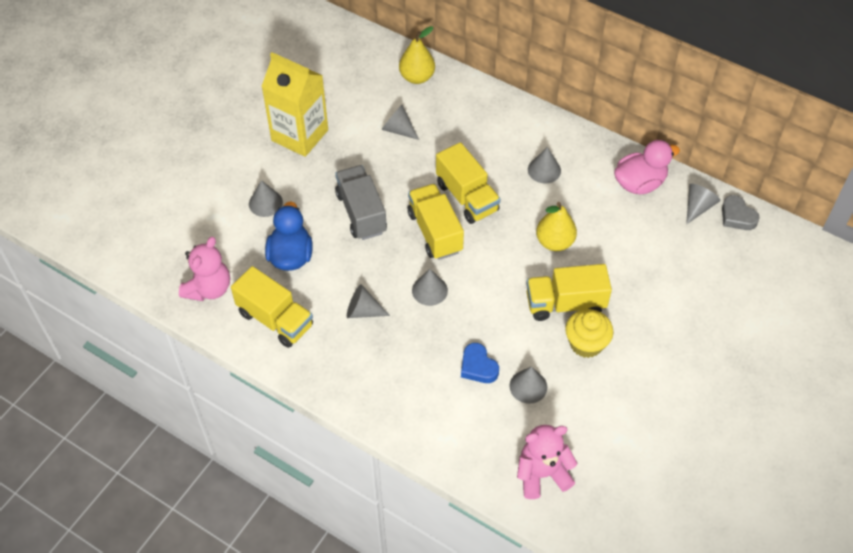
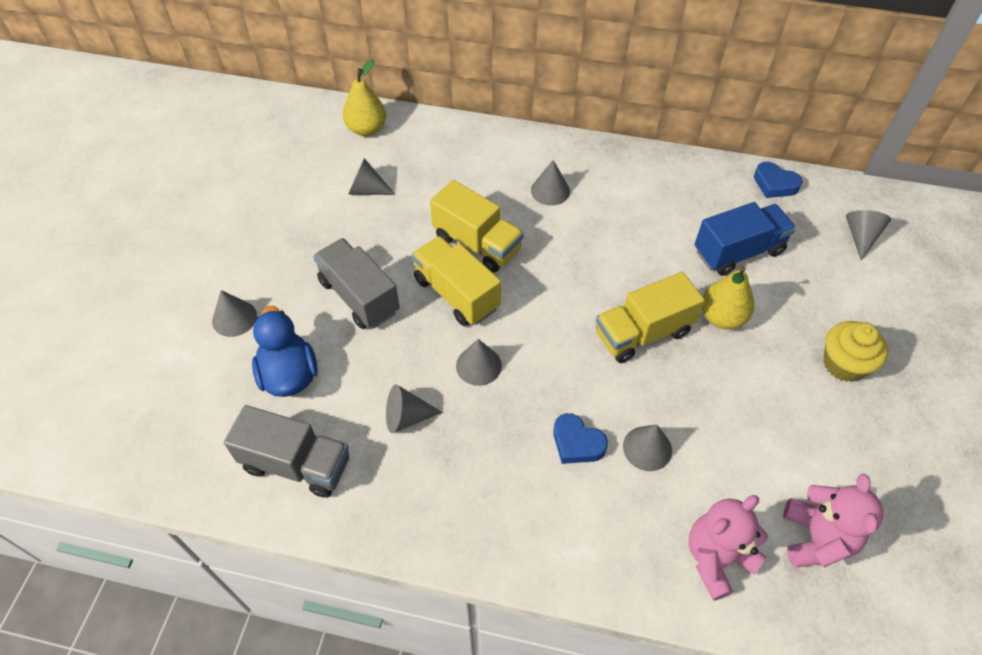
camera: 20 degrees left, 0 degrees up
pink teddy bear [179,237,230,301] -> pink teddy bear moved to [783,474,883,568]
yellow truck [231,266,313,348] -> grey truck [224,405,349,498]
yellow carton [261,52,328,157] -> none
yellow pear [536,202,577,251] -> yellow pear moved to [702,266,754,329]
yellow cupcake [565,309,614,358] -> yellow cupcake moved to [823,321,888,382]
pink duck [614,140,680,194] -> none
grey cone [686,184,720,224] -> grey cone moved to [846,210,891,260]
grey heart [722,195,760,230] -> blue heart [754,162,802,198]
none -> blue truck [695,202,796,276]

